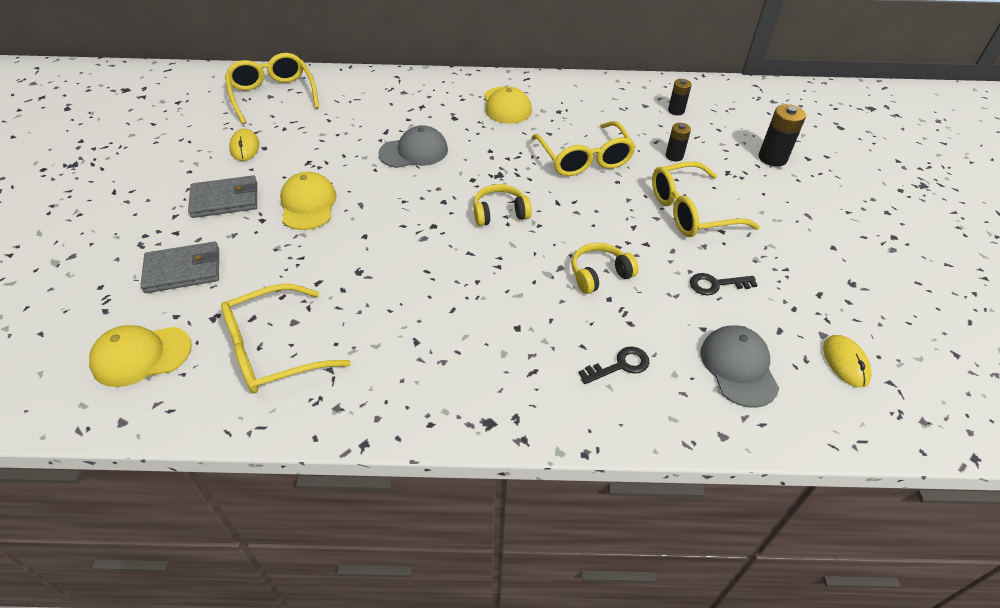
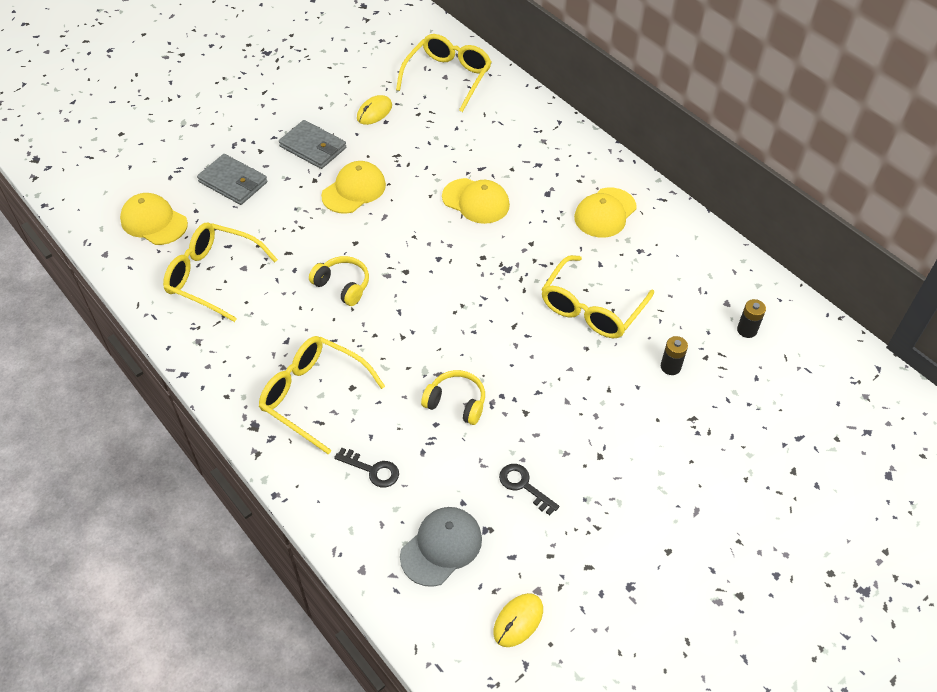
camera: 50 degrees right, 5 degrees up
grey cap [378,125,448,168] -> yellow cap [442,178,510,224]
yellow headphones [473,184,532,226] -> yellow headphones moved to [309,256,369,306]
yellow glasses [652,162,760,237] -> yellow glasses moved to [259,336,385,454]
black battery [759,104,806,167] -> none

